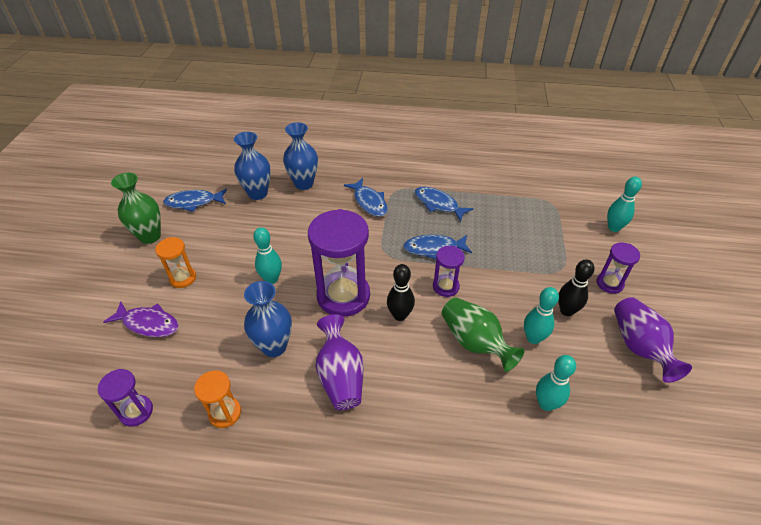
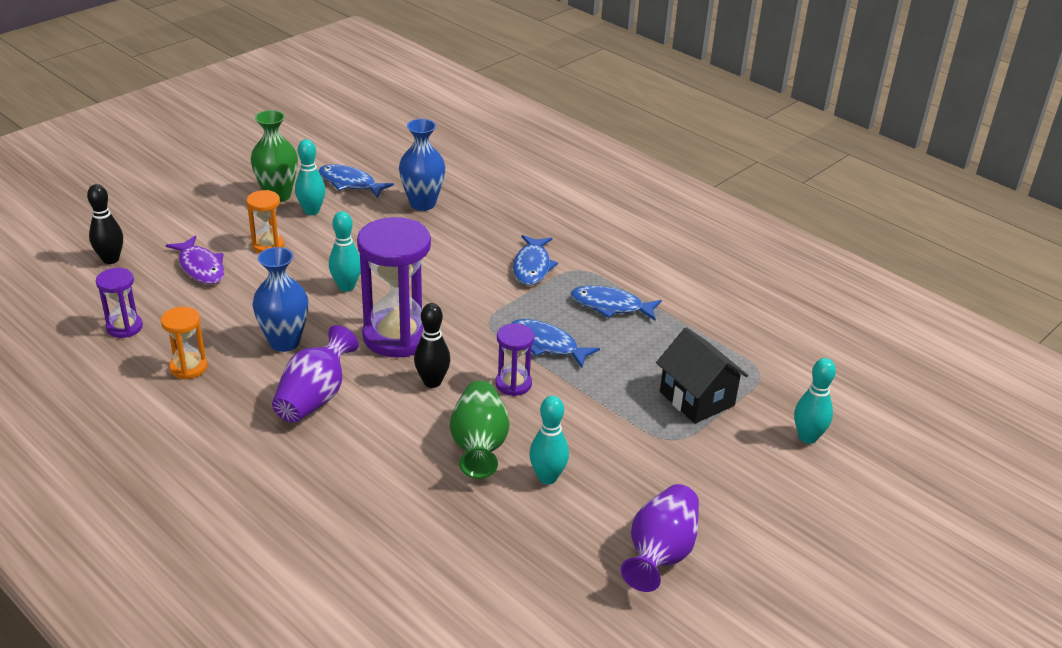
camera: 35 degrees right, 10 degrees down
blue vase [283,122,318,190] -> none
blue fish [415,187,473,222] -> blue fish turned 60 degrees counterclockwise [571,286,662,321]
turquoise bowling pin [536,355,576,411] -> turquoise bowling pin moved to [295,139,326,215]
black bowling pin [558,259,595,316] -> black bowling pin moved to [87,184,123,264]
purple hourglass [597,242,640,294] -> none
none -> black house [656,327,748,424]

